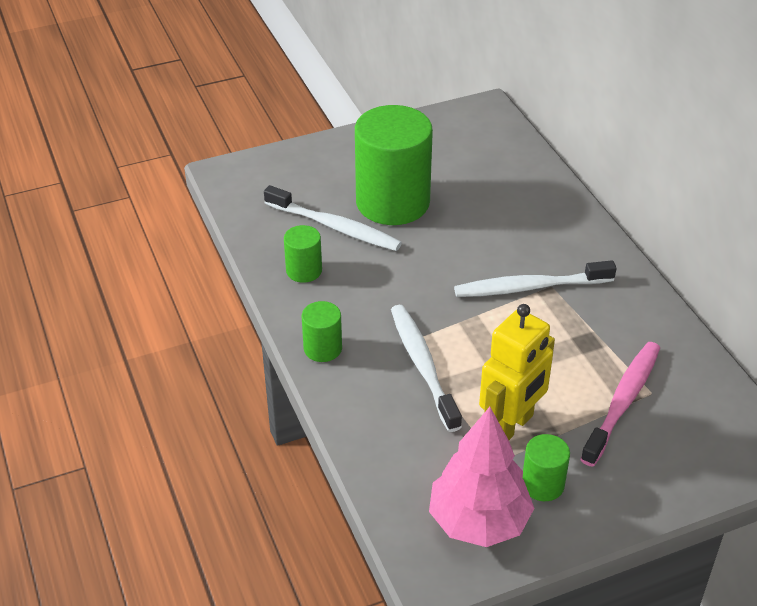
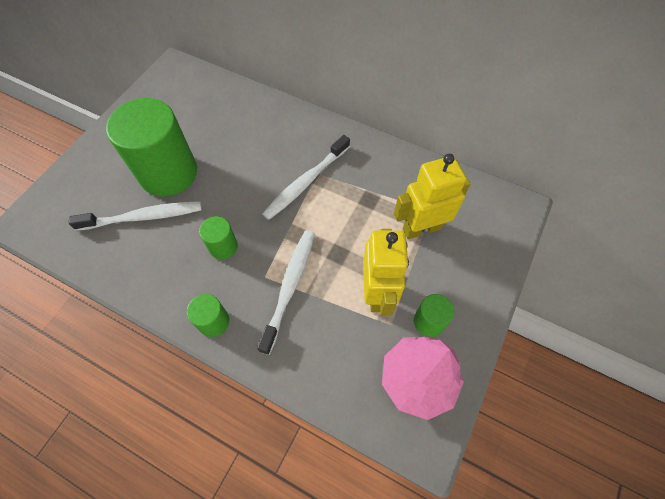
camera: 40 degrees left, 20 degrees up
green cylinder [284,225,322,283] -> green cylinder moved to [199,216,238,259]
white toothbrush [391,305,462,432] -> white toothbrush turned 75 degrees clockwise [257,230,315,355]
pink toothbrush [580,342,660,467] -> yellow robot [394,154,471,239]

